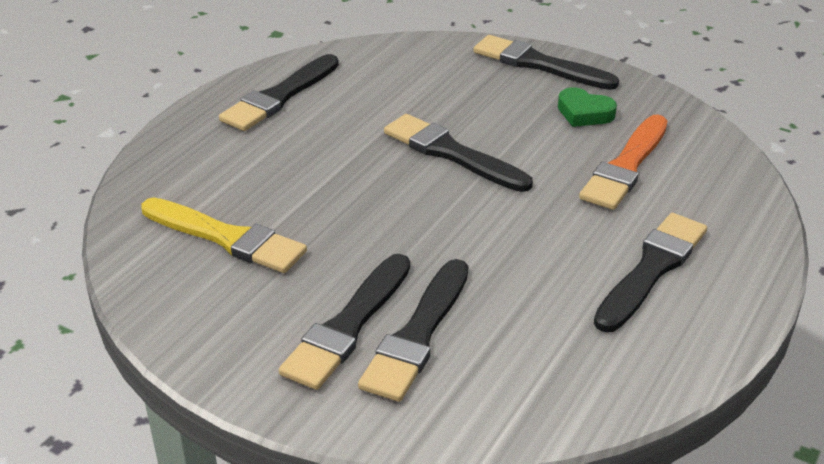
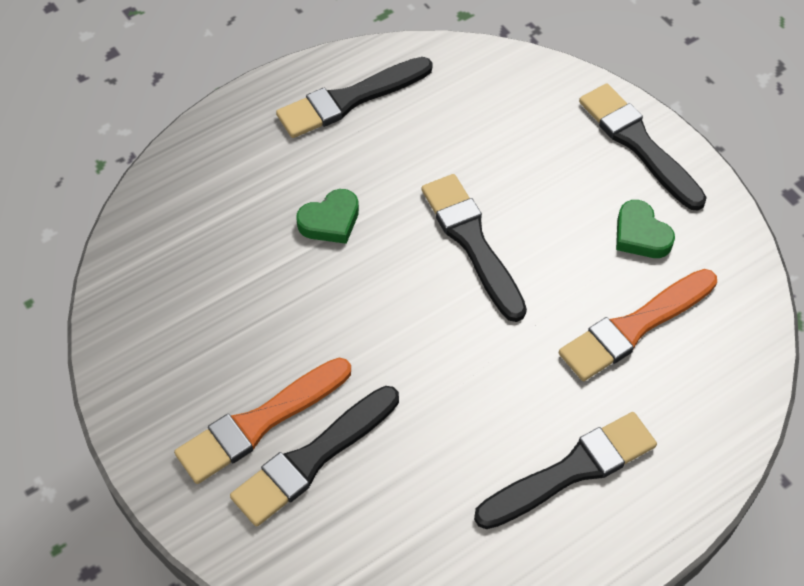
camera: 25 degrees right, 20 degrees up
yellow brush [141,198,307,273] -> none
black brush [279,254,410,390] -> orange brush [174,358,351,484]
none -> green heart [296,189,359,244]

